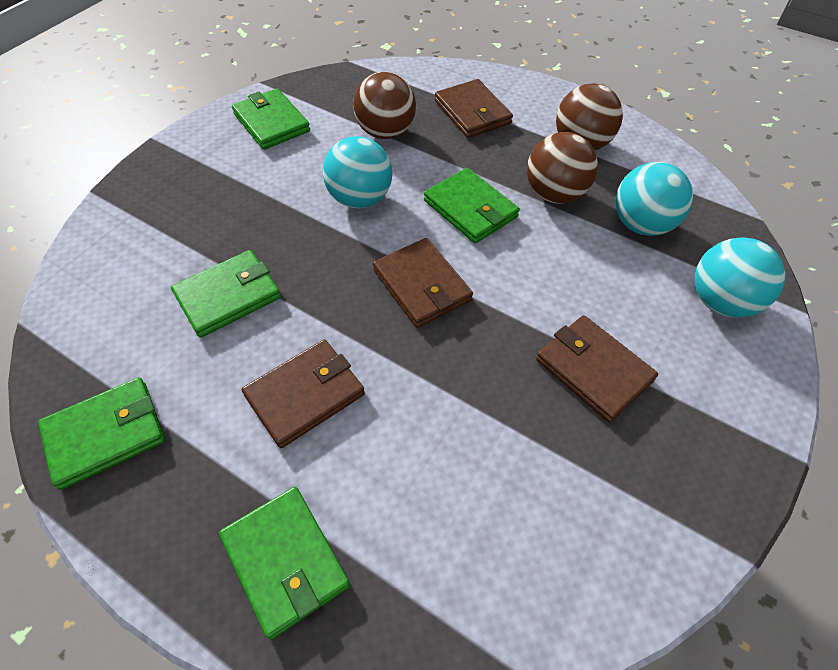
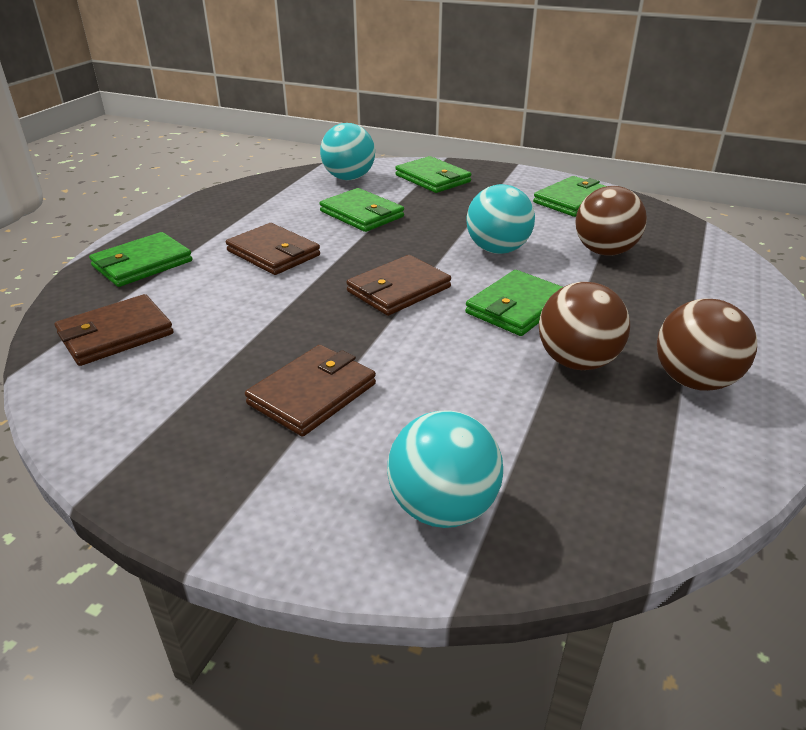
camera: 80 degrees right, 20 degrees down
green wallet [38,377,165,490] -> green wallet moved to [395,156,472,193]
brown wallet [435,79,513,138] -> brown wallet moved to [55,294,174,366]
turquoise ball [615,162,693,236] -> turquoise ball moved to [320,123,375,180]

